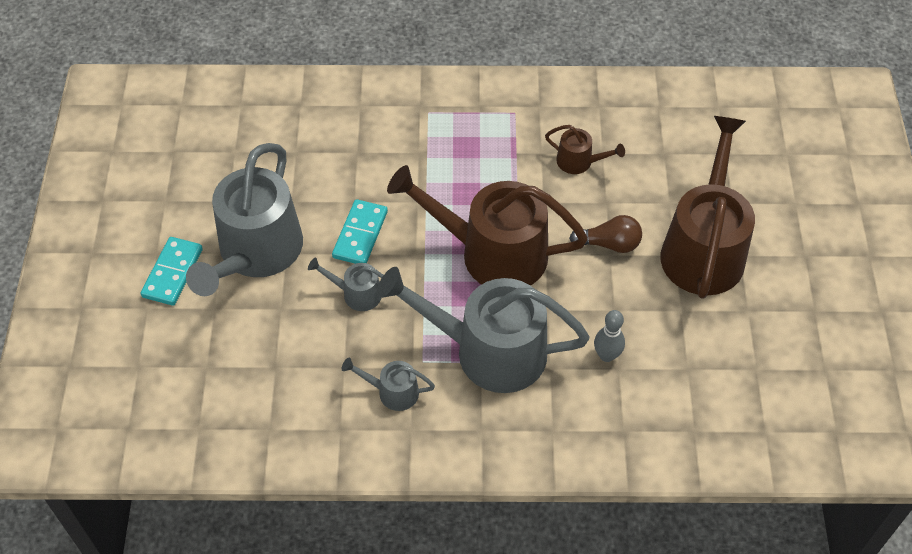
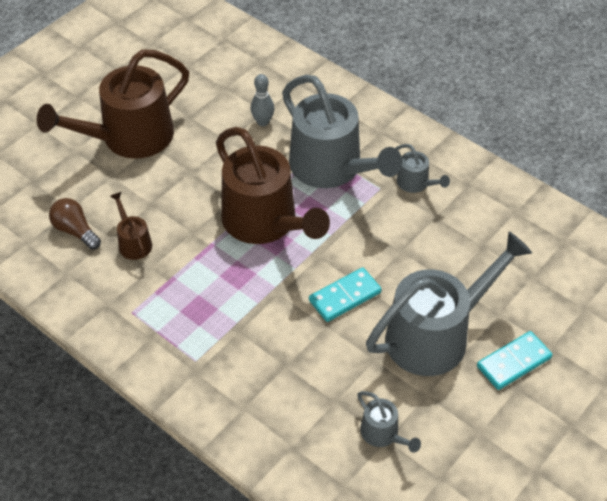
camera: 140 degrees left, 5 degrees down
grey watering can [308,258,383,311] -> grey watering can moved to [357,391,421,453]
brown light bulb [569,215,642,253] -> brown light bulb moved to [49,198,101,250]

